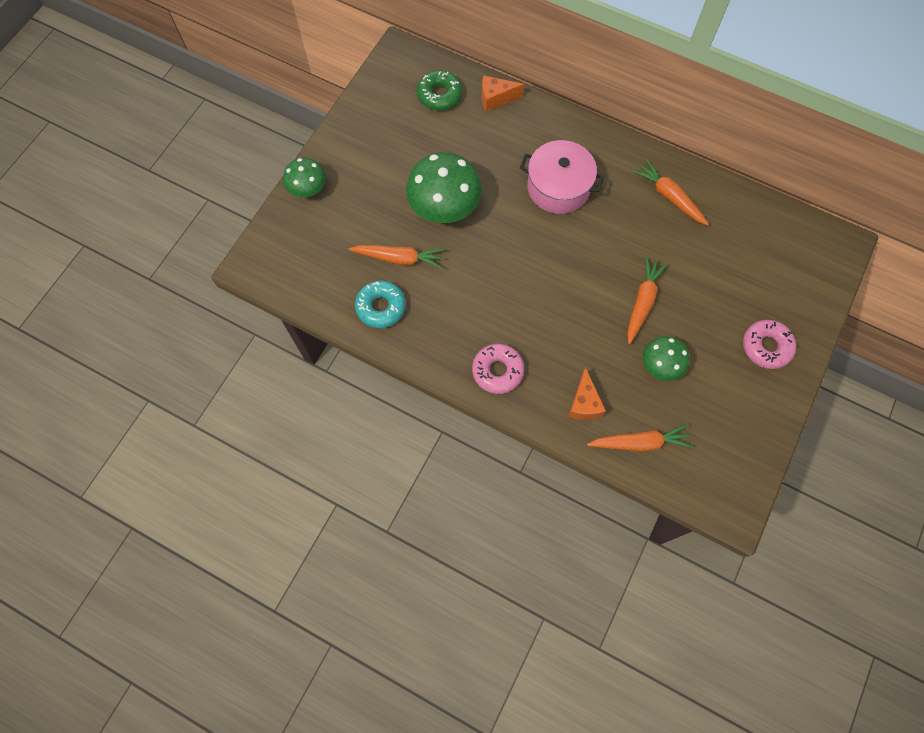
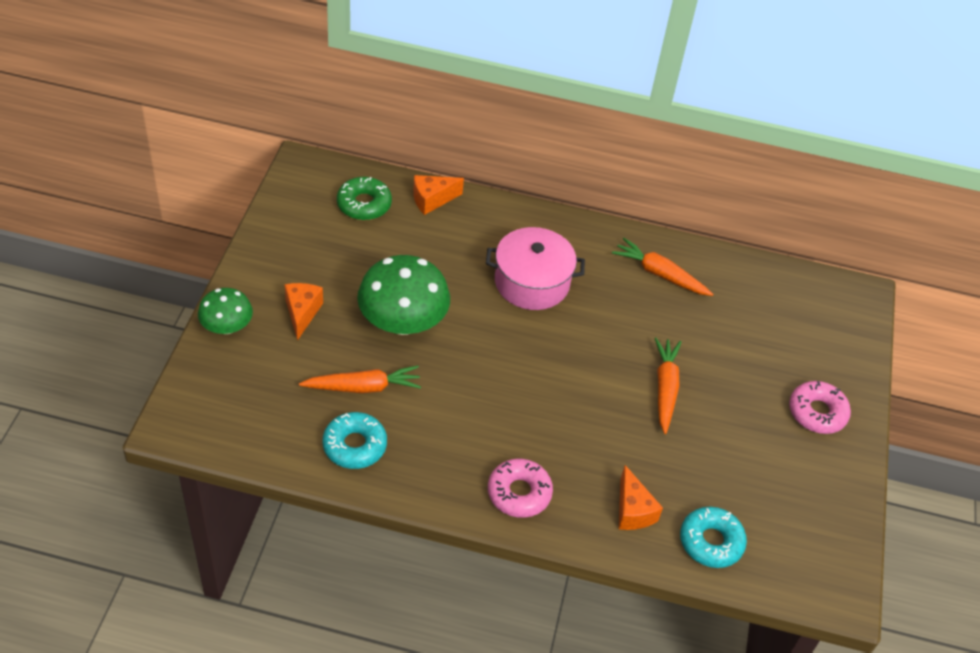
camera: 20 degrees left, 20 degrees down
orange carrot [587,424,693,451] -> turquoise donut [680,507,747,568]
green mushroom [642,336,690,381] -> none
none -> orange cheese [284,283,323,341]

